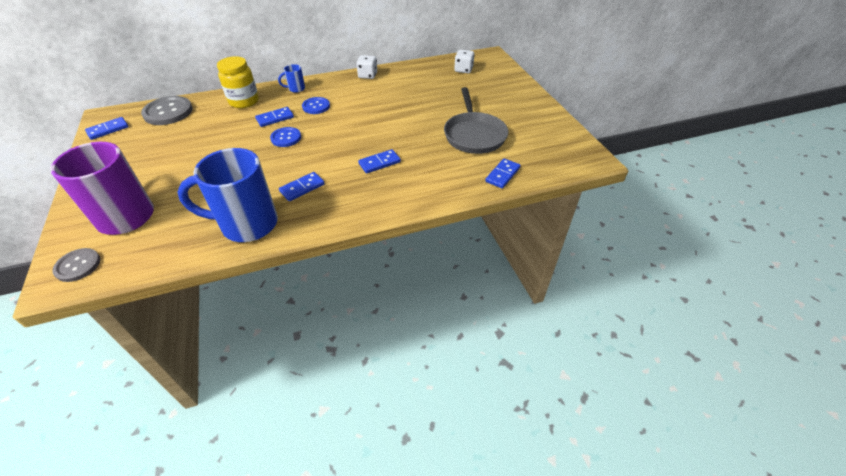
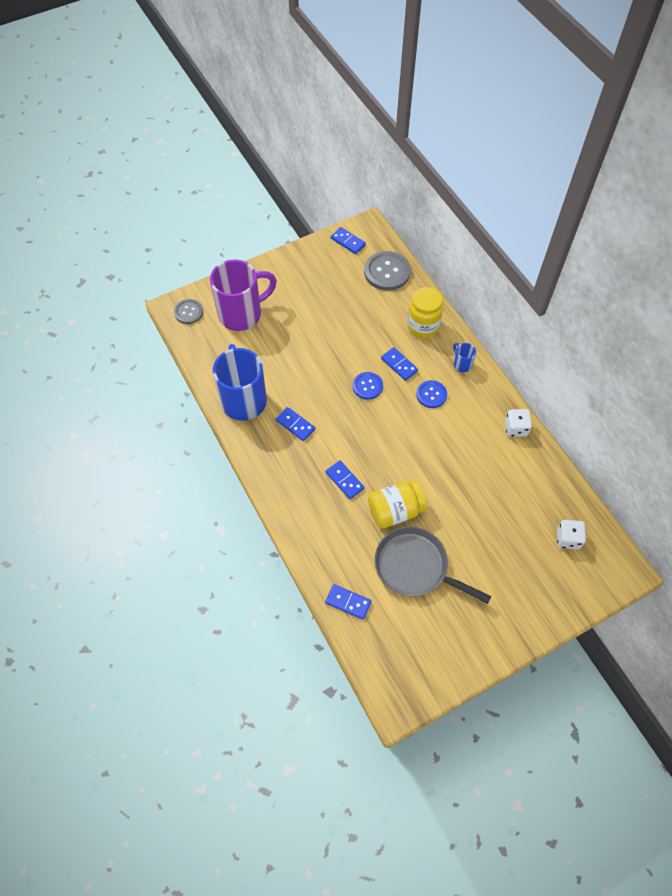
camera: 80 degrees right, 15 degrees up
grey pan [444,87,508,154] -> grey pan turned 45 degrees clockwise [374,526,491,604]
none -> yellow jar [368,480,427,529]

